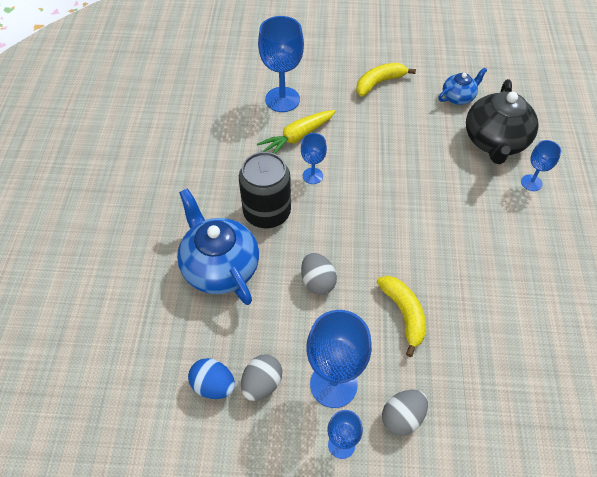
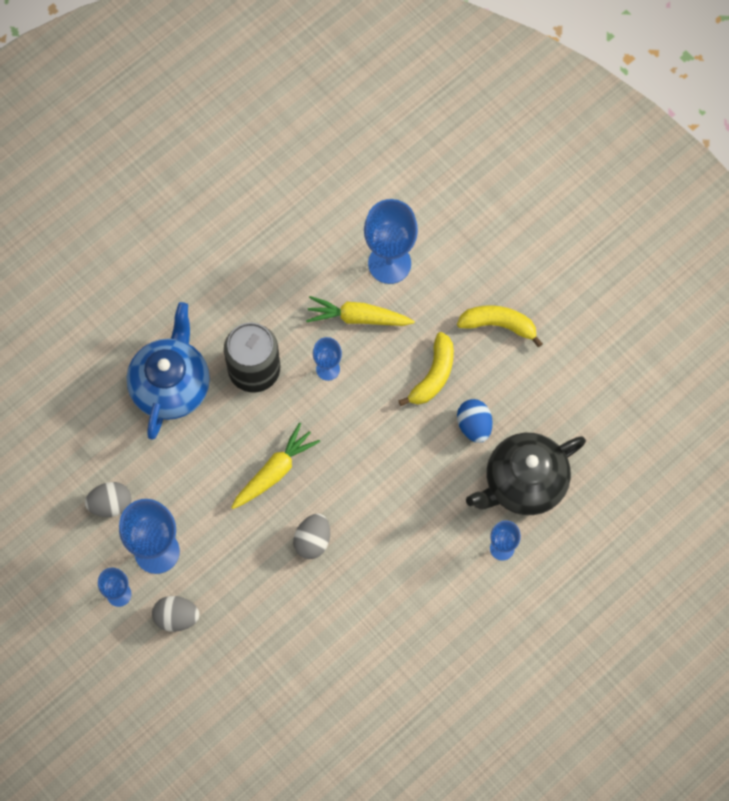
camera: 45 degrees right, 15 degrees up
blue egg [188,358,235,399] -> blue egg moved to [457,399,493,443]
grey egg [301,253,337,295] -> grey egg moved to [293,514,330,559]
yellow banana [377,276,426,357] -> yellow banana moved to [398,332,454,406]
blue teapot [438,67,487,105] -> none
none -> yellow carrot [231,423,320,509]

